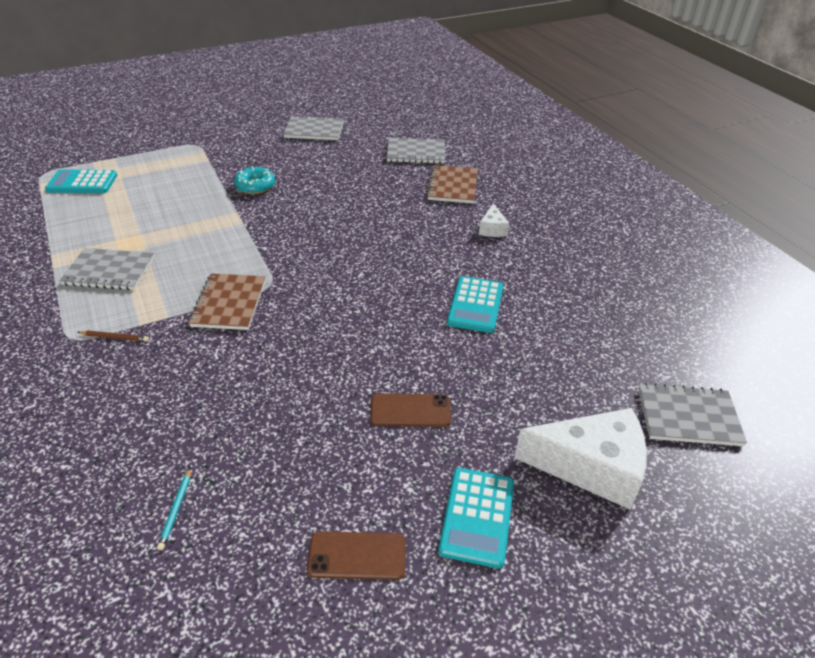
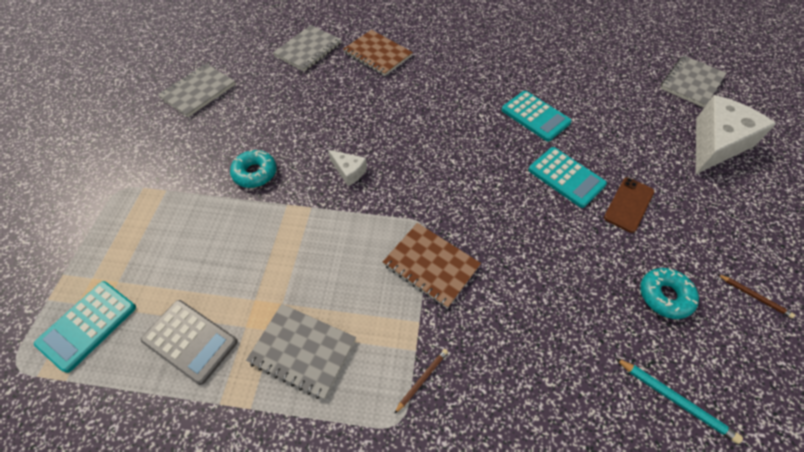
camera: 55 degrees left, 15 degrees up
grey notebook [60,248,154,290] -> grey notebook turned 75 degrees clockwise [246,304,356,399]
turquoise pencil [157,468,191,550] -> turquoise pencil [615,358,743,444], size x1.52
brown phone [307,531,406,580] -> brown pencil [717,274,795,318]
turquoise calculator [438,468,514,568] -> turquoise calculator moved to [528,147,607,208]
white cheese [479,203,509,237] -> white cheese moved to [328,150,367,186]
none -> grey calculator [141,300,238,385]
none -> turquoise donut [640,268,699,319]

